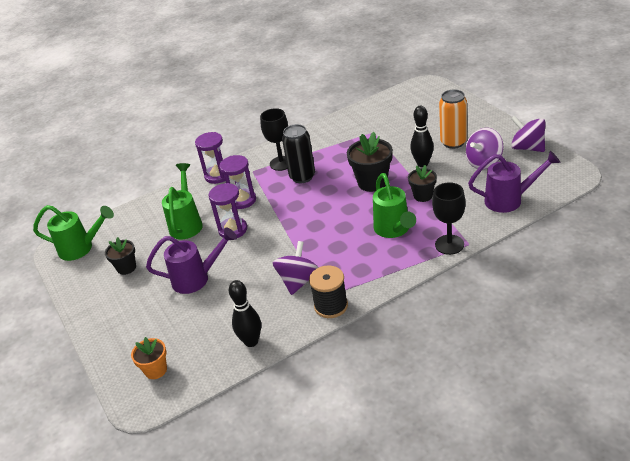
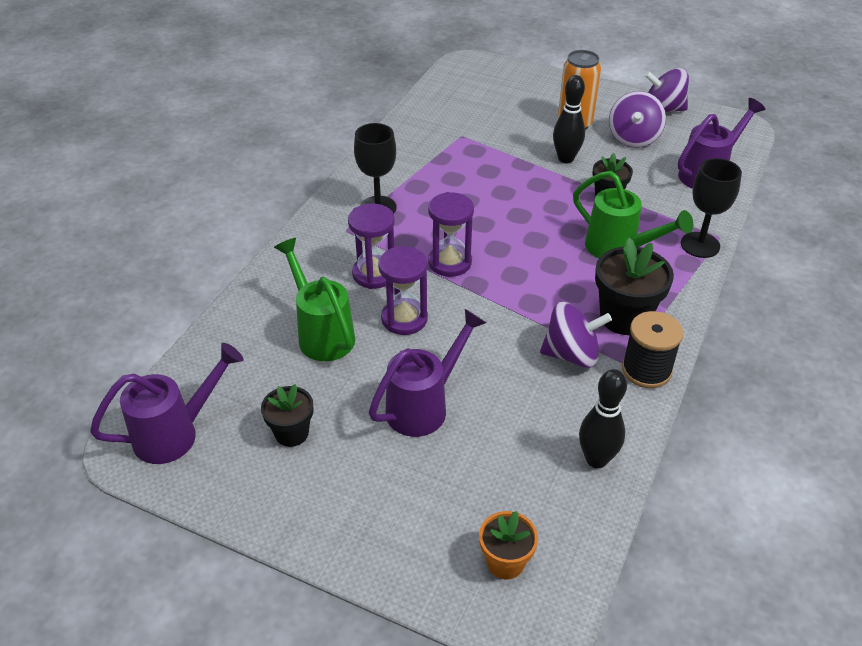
camera: 40 degrees left, 5 degrees up
green watering can [33,205,114,261] -> purple watering can [90,343,244,464]
purple hourglass [195,132,225,184] -> purple hourglass moved to [428,192,474,277]
purple spinning top [273,241,319,295] -> purple spinning top turned 105 degrees clockwise [540,302,612,368]
black can [282,124,315,183] -> none
black flower pot [347,132,393,192] -> black flower pot moved to [595,238,674,335]

